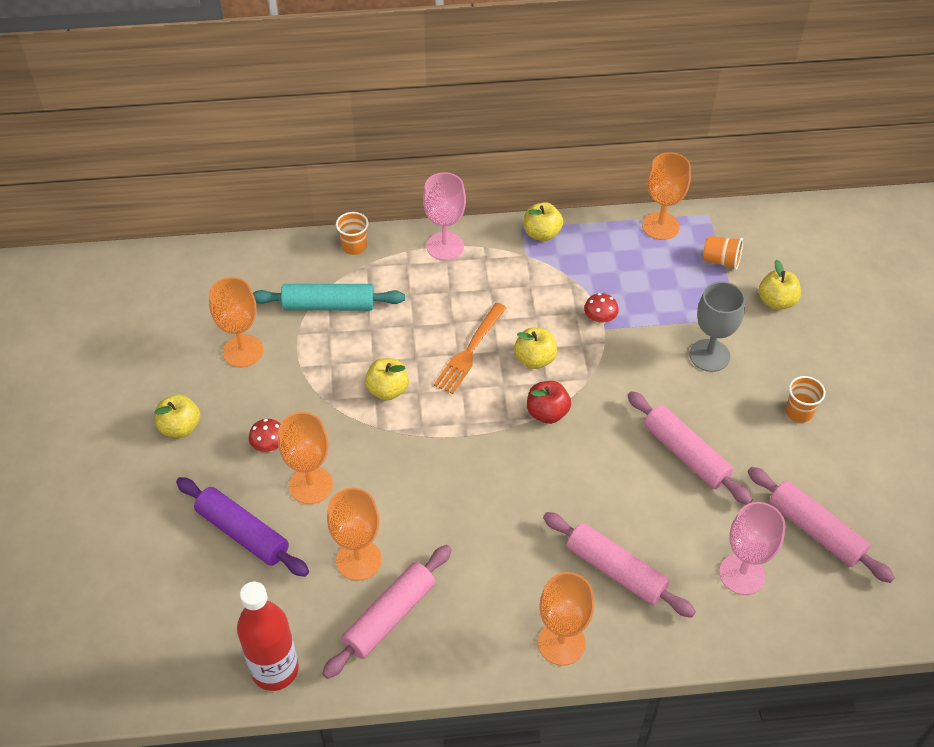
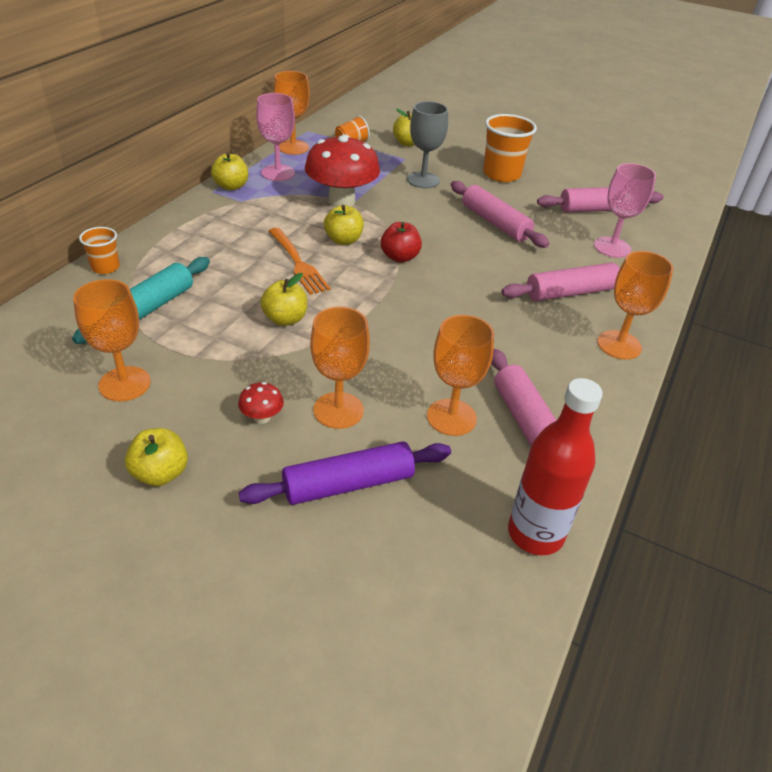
camera: 60 degrees left, 10 degrees down
pink goblet [423,172,466,260] -> pink goblet moved to [256,93,295,181]
red mushroom [584,293,619,325] -> red mushroom [305,135,380,207], size x2.43
pink rolling pin [627,391,753,505] -> pink rolling pin turned 60 degrees clockwise [451,181,549,248]
orange cup [786,376,825,422] -> orange cup [483,114,537,182], size x1.82

